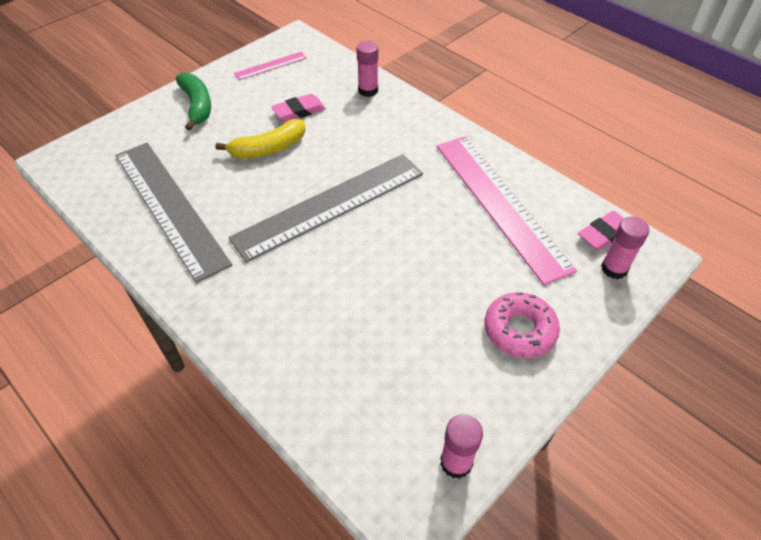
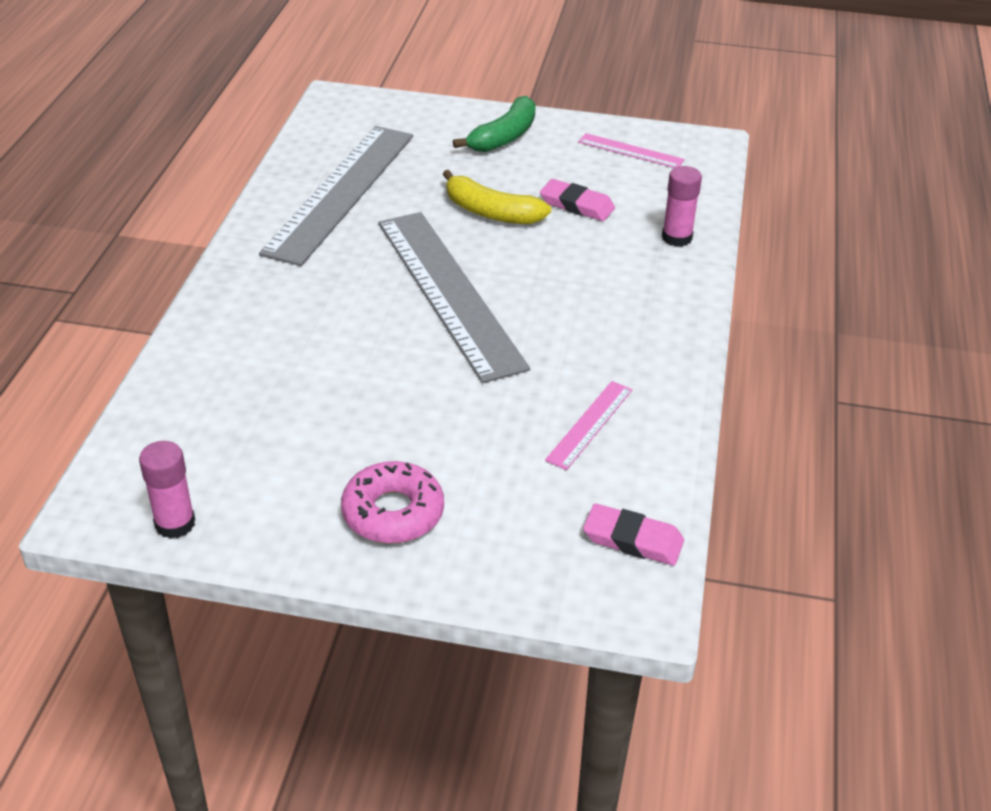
camera: 55 degrees right, 10 degrees down
grey ruler [228,154,423,263] -> grey ruler turned 45 degrees clockwise [378,212,530,383]
pink ruler [437,136,577,285] -> pink ruler [545,381,632,470], size x0.44
pink glue stick [601,217,649,279] -> none

